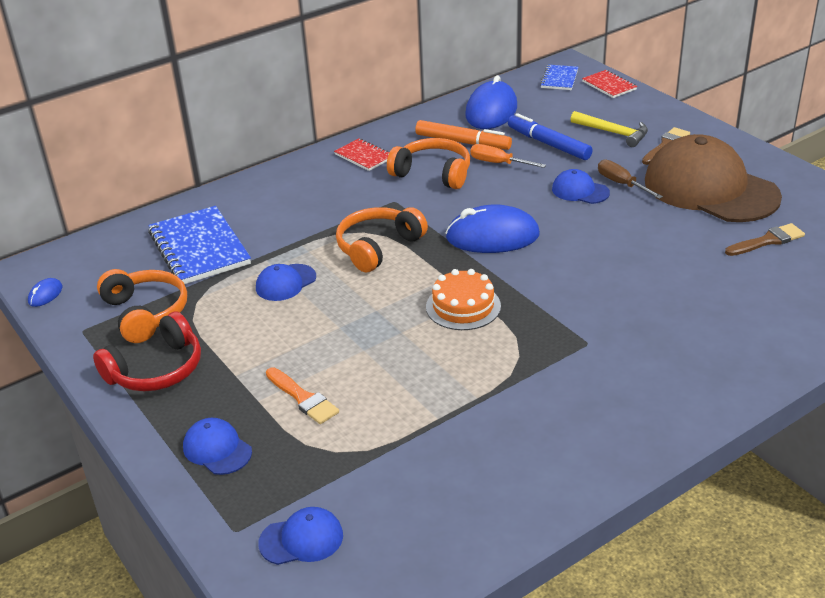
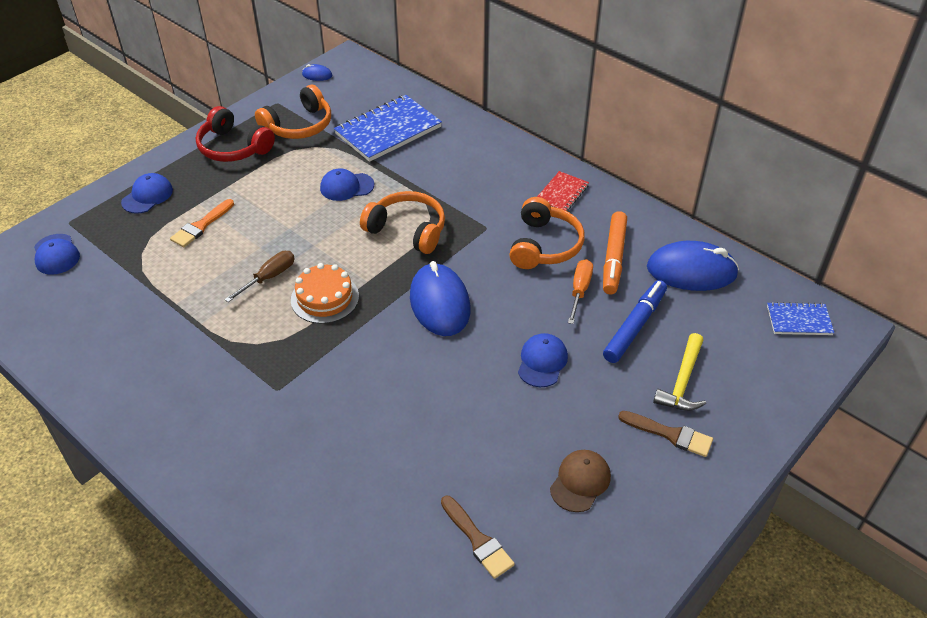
camera: 75 degrees right, 10 degrees up
blue cap [256,264,316,301] -> blue cap turned 45 degrees counterclockwise [320,168,374,201]
red notebook [582,70,637,98] -> none
brown screwdriver [598,159,663,199] -> brown screwdriver moved to [224,251,295,302]
brown cap [645,134,782,222] -> brown cap [550,450,611,512], size x0.43

